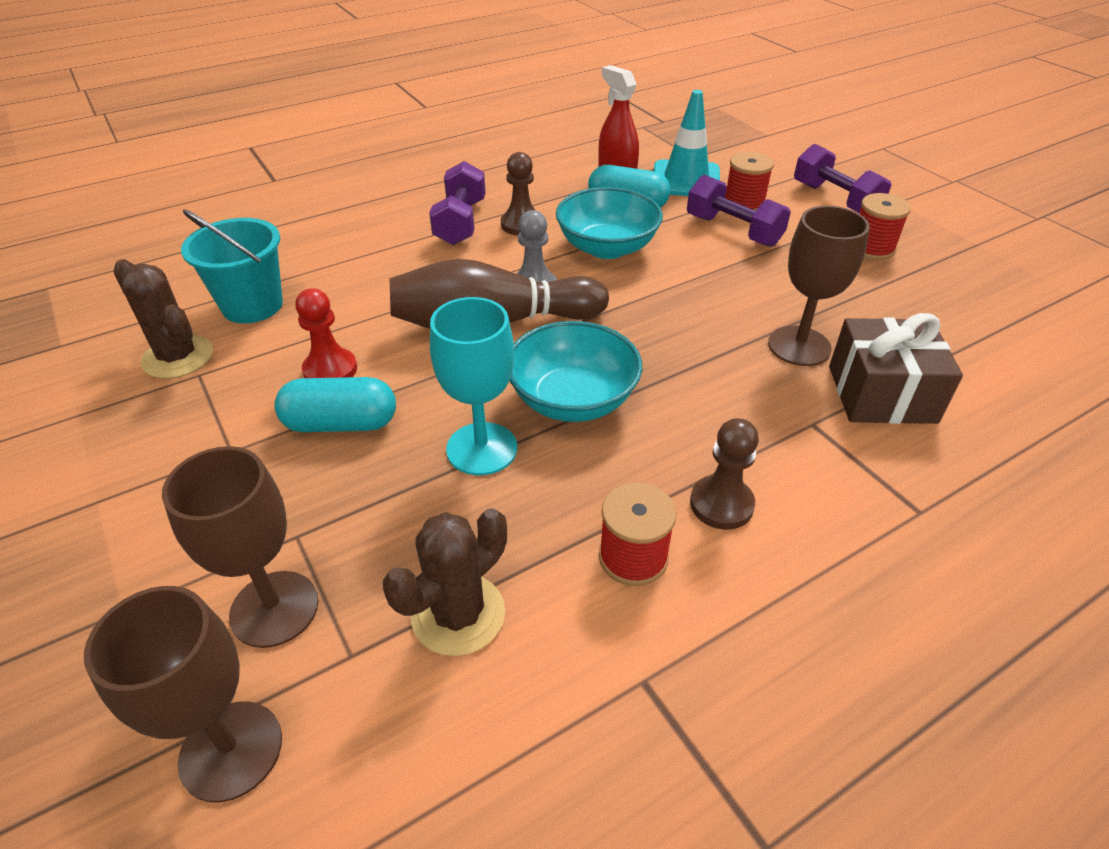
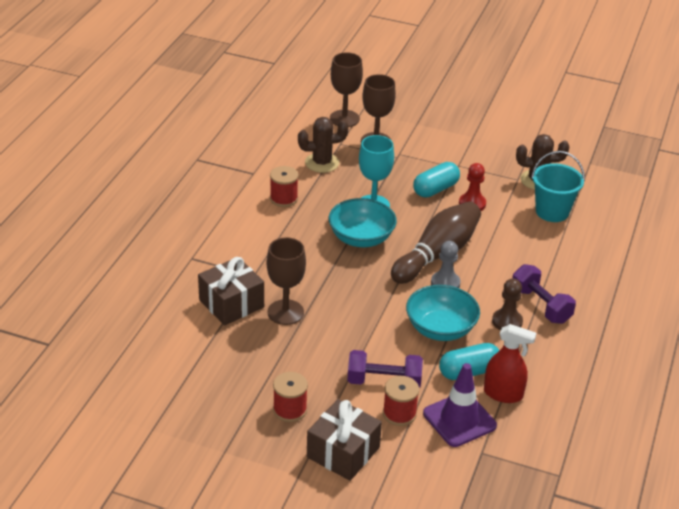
camera: 140 degrees right, 5 degrees down
brown cactus [383,508,507,656] -> brown cactus turned 75 degrees clockwise [298,117,349,173]
turquoise traffic cone [654,90,720,196] -> purple traffic cone [423,363,497,447]
brown pawn [690,418,759,530] -> none
purple dumbbell [794,144,891,213] -> brown gift [307,399,382,481]

